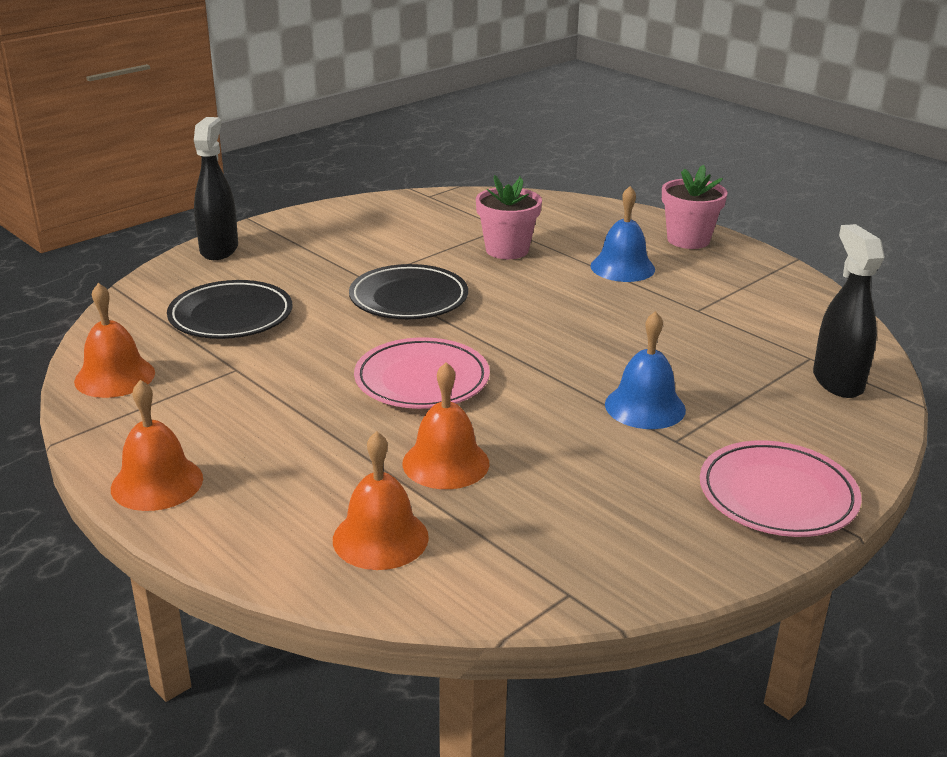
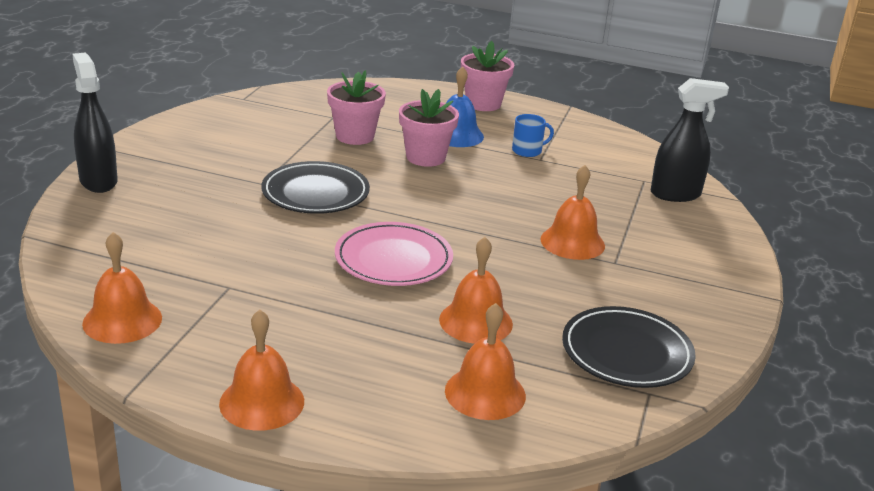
camera: 30 degrees left, 0 degrees up
black plate [167,280,292,339] -> black plate moved to [562,306,696,388]
blue bell [605,311,686,429] -> orange bell [540,165,605,260]
pink plate [700,440,861,537] -> none
black spray bottle [813,224,885,398] -> black spray bottle turned 120 degrees clockwise [651,78,729,202]
none -> pink flower pot [399,89,459,167]
none -> blue mug [512,114,554,157]

